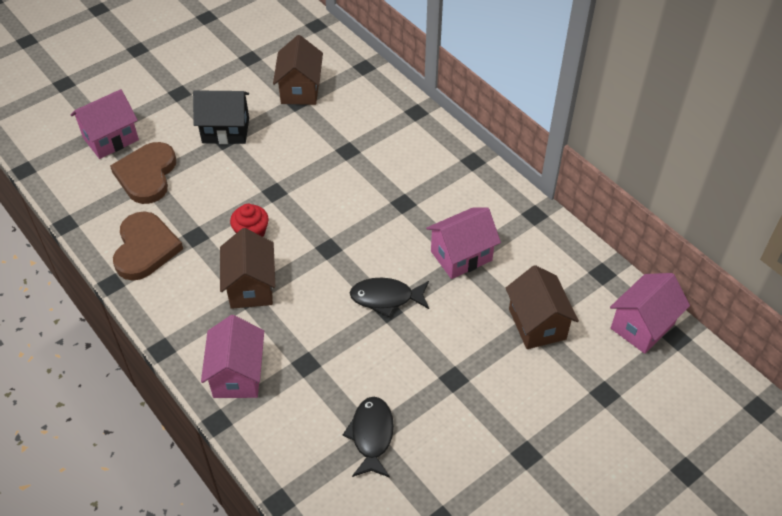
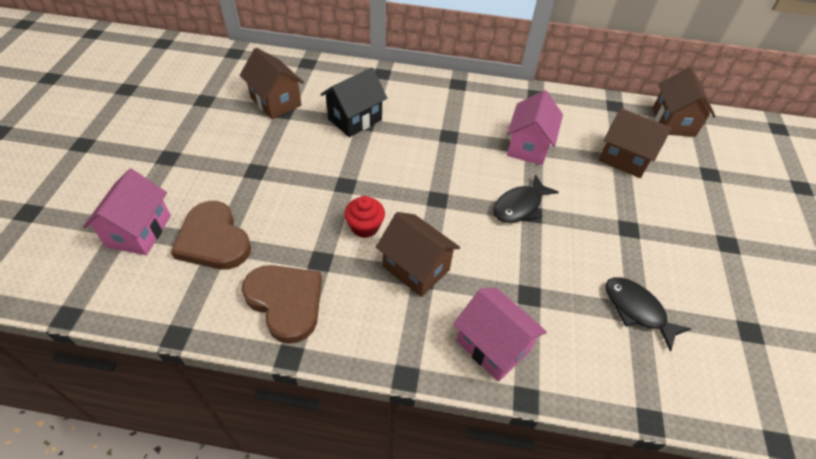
camera: 45 degrees left, 0 degrees up
black house [193,90,249,144] -> black house moved to [321,68,387,137]
pink house [610,273,690,354] -> brown house [653,67,716,137]

